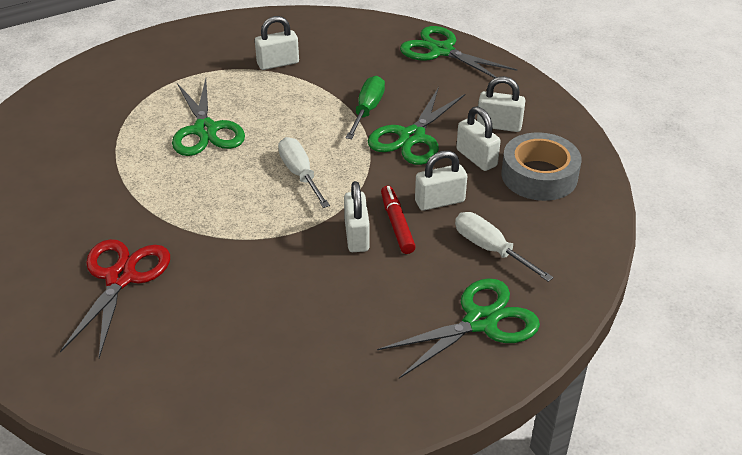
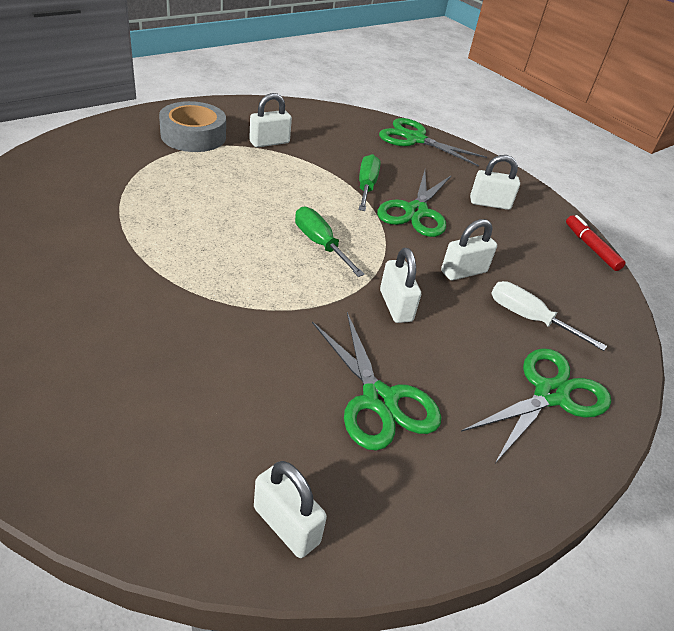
camera: 15 degrees left, 0 degrees up
red scissors [60,239,170,358] -> none
green scissors [172,78,245,156] -> green scissors moved to [312,312,441,451]
white screwdriver [278,137,330,208] -> green screwdriver [295,207,365,277]
red marker [381,186,416,254] -> red marker moved to [566,215,626,271]
white padlock [456,106,500,171] -> white padlock moved to [254,461,327,558]
grey tape [501,132,582,201] -> grey tape moved to [159,101,226,152]

